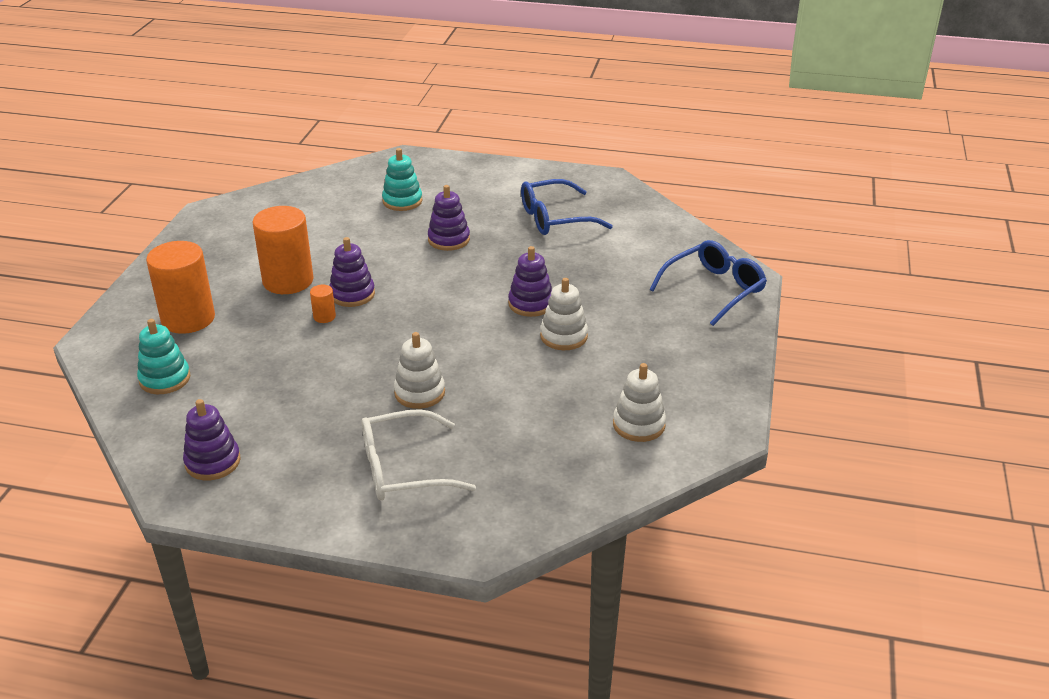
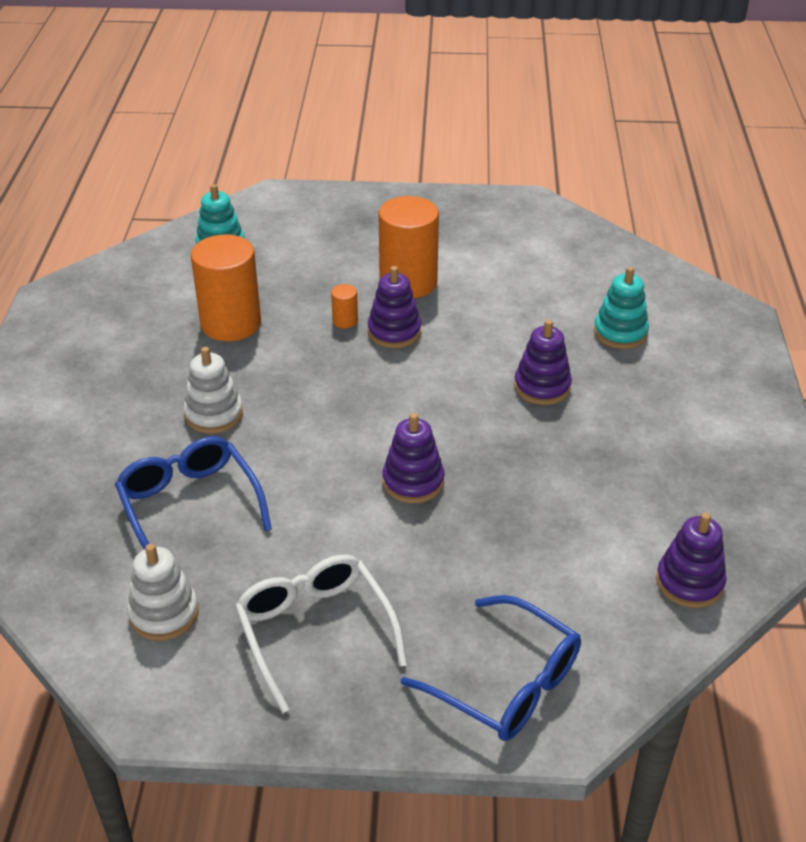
camera: 80 degrees right, 5 degrees up
orange cylinder [146,241,215,334] -> orange cylinder moved to [191,234,261,341]
purple stacking toy [183,399,241,480] -> purple stacking toy moved to [656,512,727,608]
white glasses [362,409,476,501] -> white glasses moved to [235,555,407,713]
blue glasses [521,179,613,235] -> blue glasses moved to [115,437,272,549]
white stacking toy [540,278,588,350] -> none

